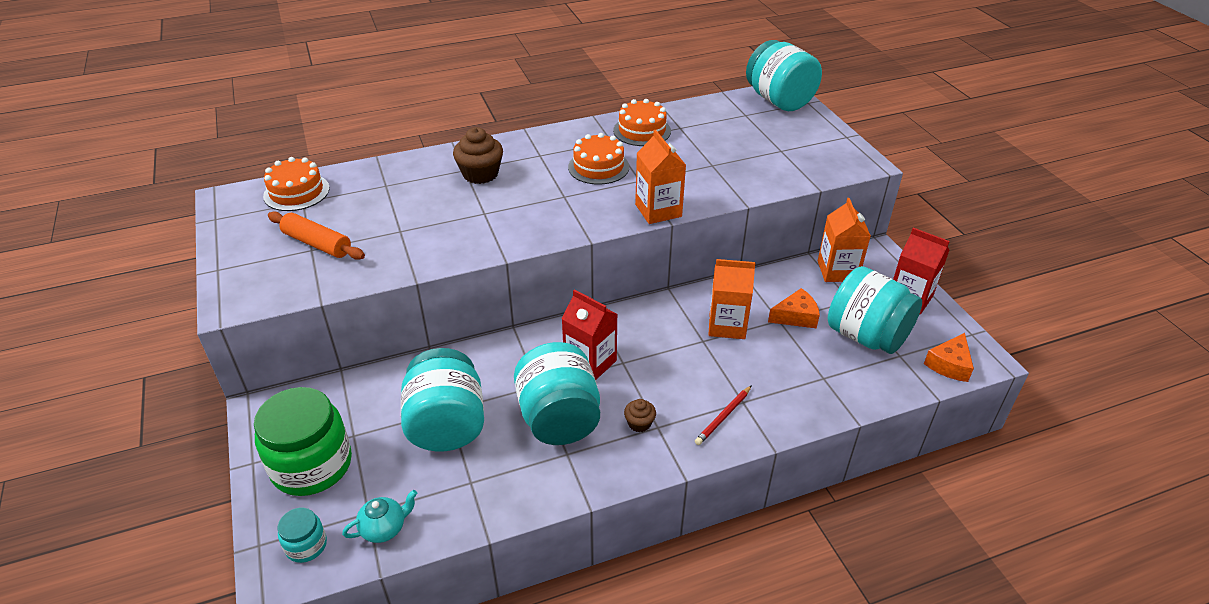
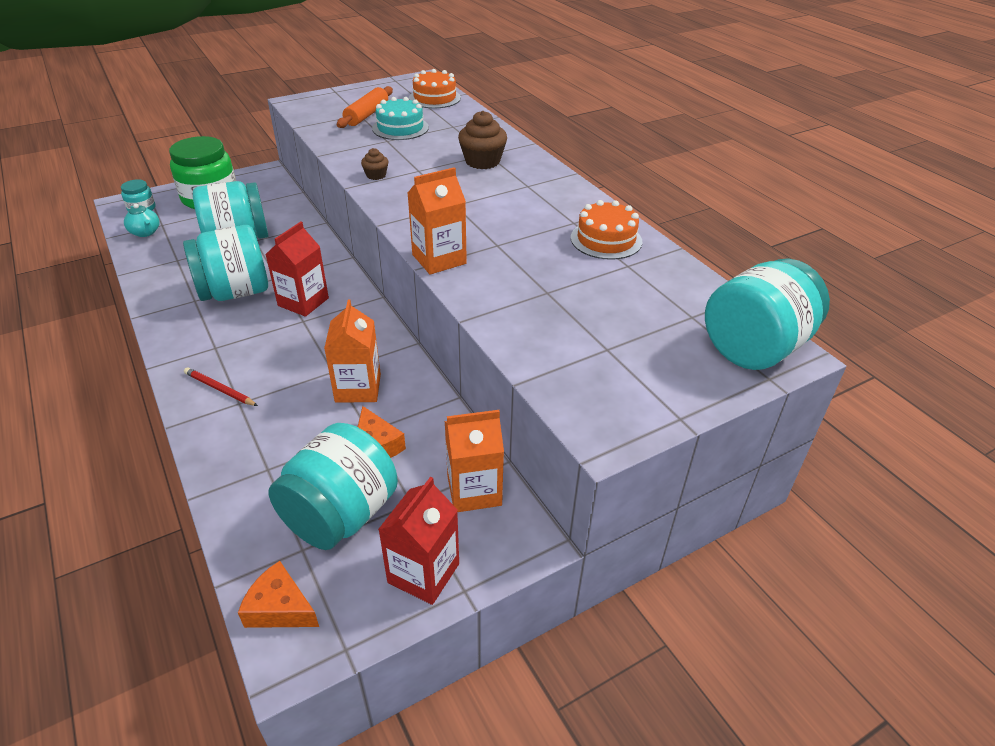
camera: 80 degrees right, 0 degrees up
orange cake [568,133,629,185] -> none
brown cupcake [624,399,656,432] -> brown cupcake moved to [361,148,388,180]
none -> turquoise cake [372,97,429,140]

